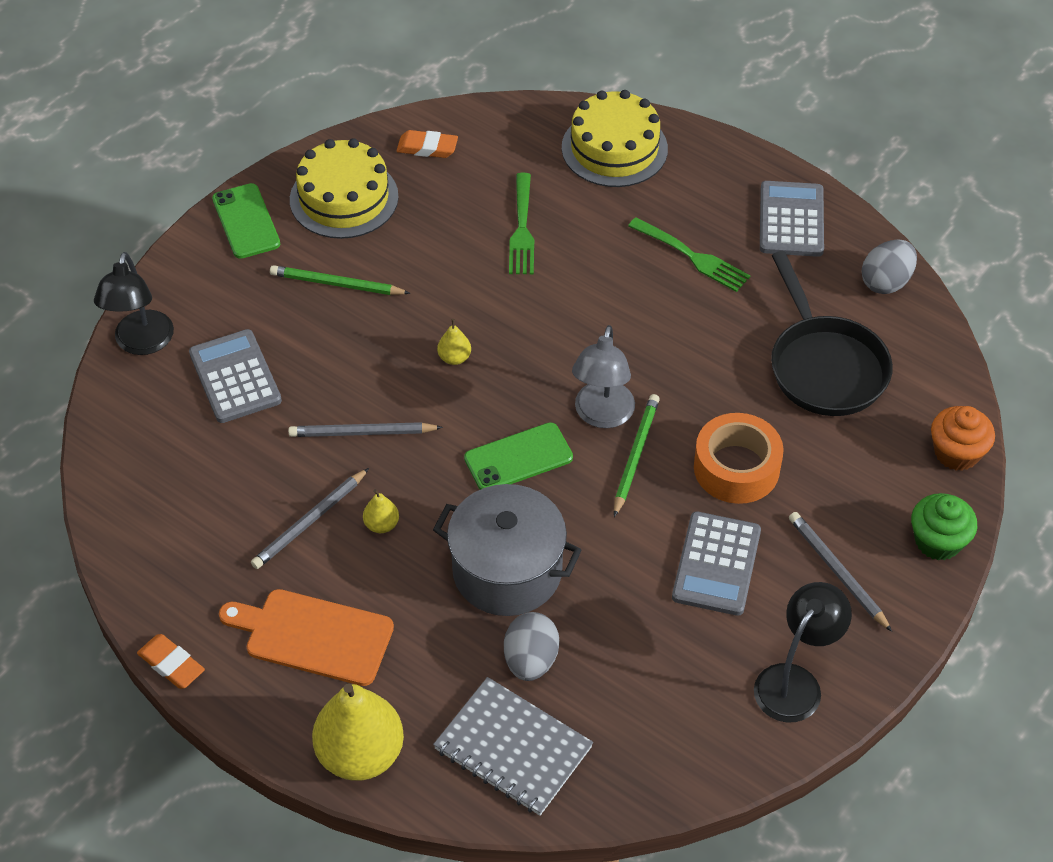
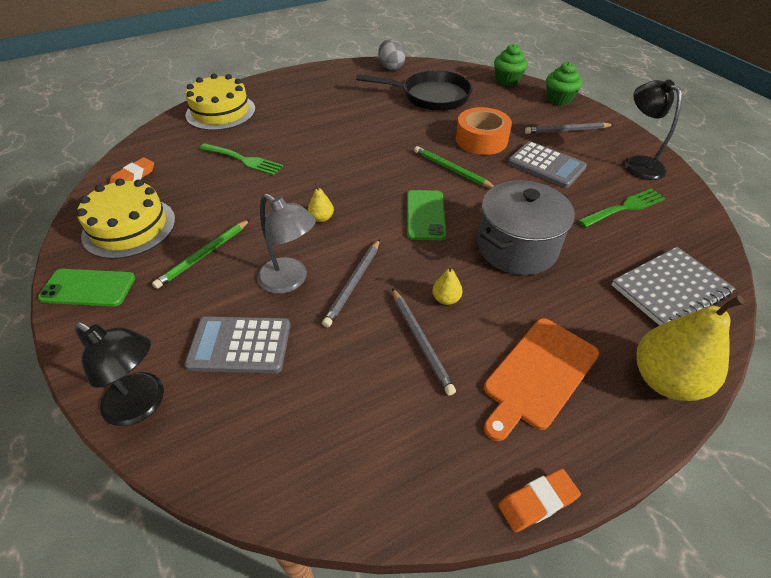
camera: 65 degrees left, 5 degrees down
grey egg [504,612,559,681] -> none
grey lamp [572,325,635,428] -> grey lamp moved to [257,194,316,294]
green fork [628,217,750,292] -> green fork moved to [578,188,666,227]
grey calculator [760,181,824,257] -> none
orange cupcake [931,406,995,471] -> green cupcake [494,44,528,86]

